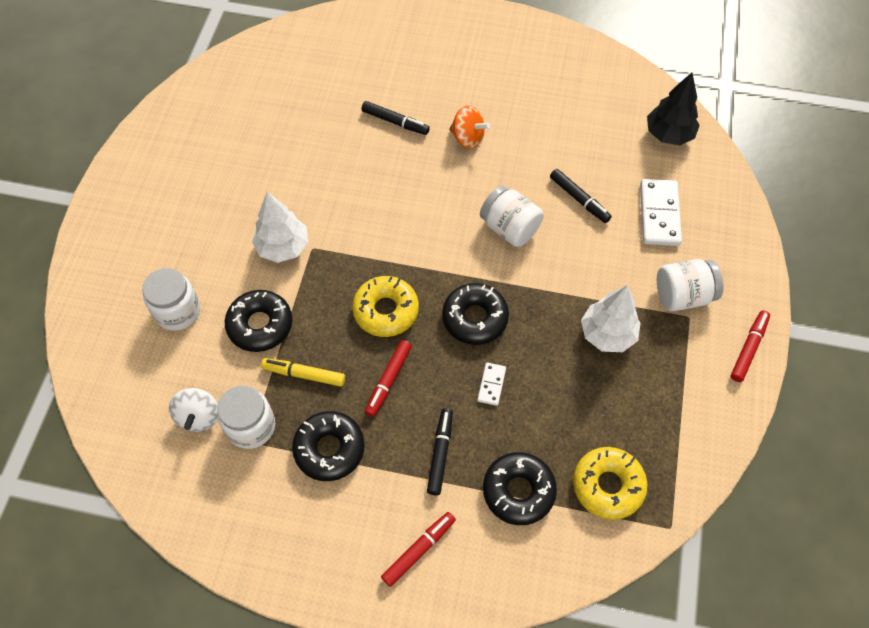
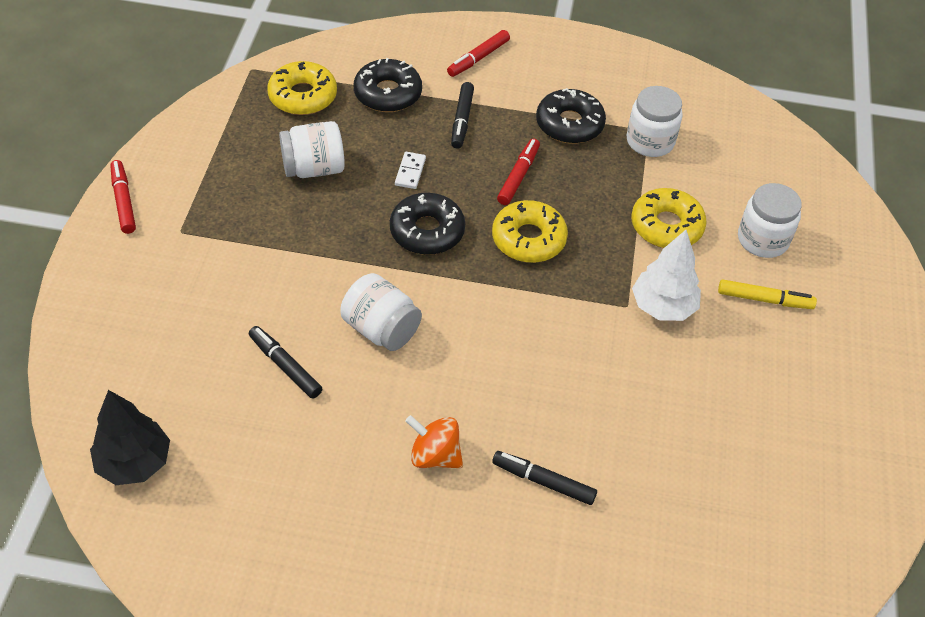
camera: 175 degrees right, 10 degrees down
white spinning top [169,388,218,432] -> none
black donut [225,290,292,352] -> yellow donut [631,188,707,248]
yellow marker [261,358,345,387] -> yellow marker moved to [718,279,817,309]
white tree [581,285,640,352] -> none
white domino [640,179,682,246] -> none
white jar [657,259,723,311] -> white jar moved to [279,121,345,178]
red marker [731,310,770,382] -> red marker turned 135 degrees clockwise [110,160,136,234]

